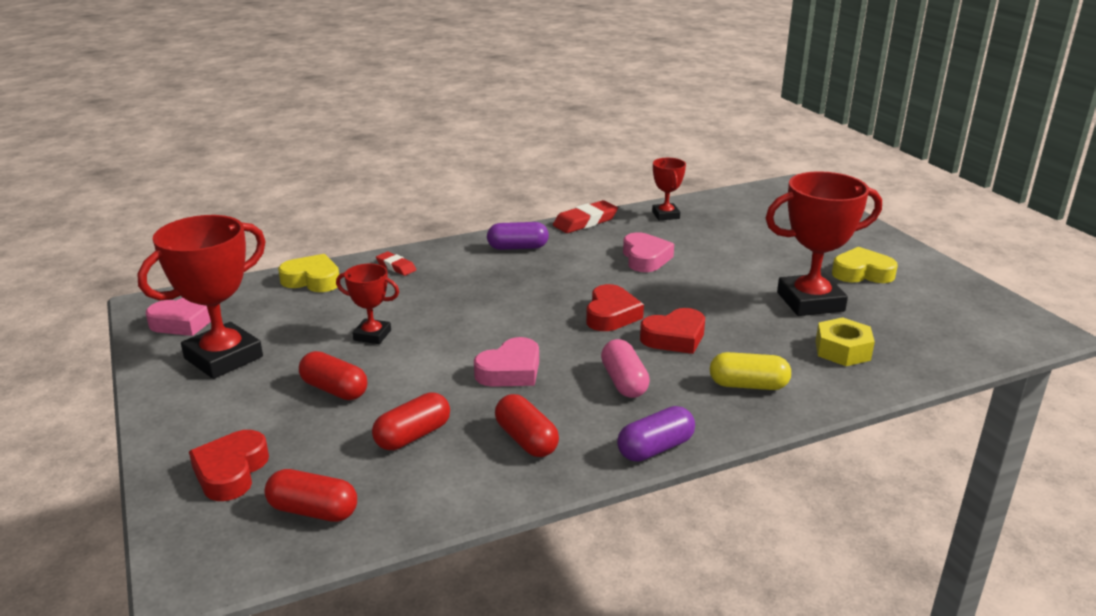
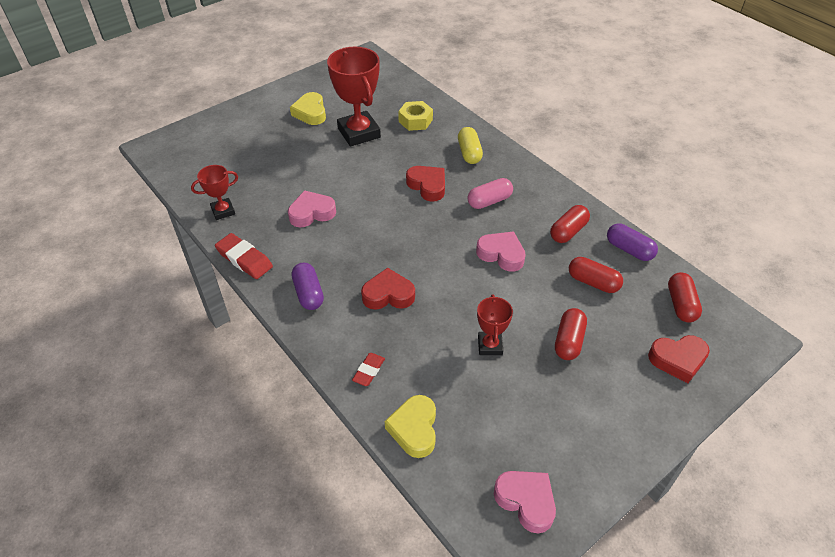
camera: 105 degrees left, 20 degrees up
red trophy [137,215,266,379] -> none
red heart [586,284,644,331] -> red heart moved to [361,268,415,310]
purple capsule [617,406,695,462] -> purple capsule moved to [607,223,658,261]

